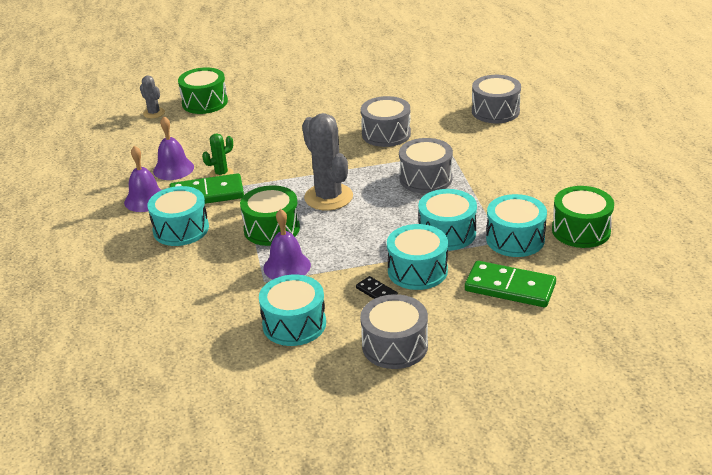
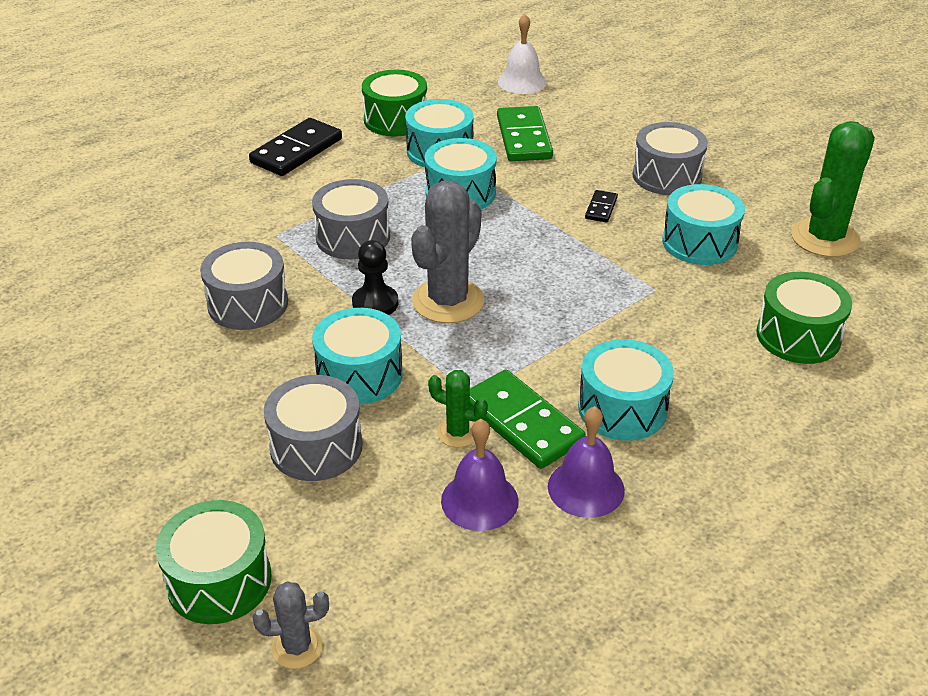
camera: 120 degrees left, 5 degrees up
grey cactus [140,76,165,118] -> grey cactus turned 60 degrees clockwise [253,581,329,669]
green drum [240,185,300,246] -> green drum moved to [757,272,852,364]
purple bell [263,209,311,279] -> none
turquoise drum [387,224,448,290] -> turquoise drum moved to [312,308,403,405]
grey drum [472,75,521,123] -> grey drum moved to [264,375,363,481]
none -> black domino [249,118,342,176]
none -> black pawn [352,240,398,315]
none -> white bell [498,14,547,94]
none -> green cactus [791,121,875,257]

